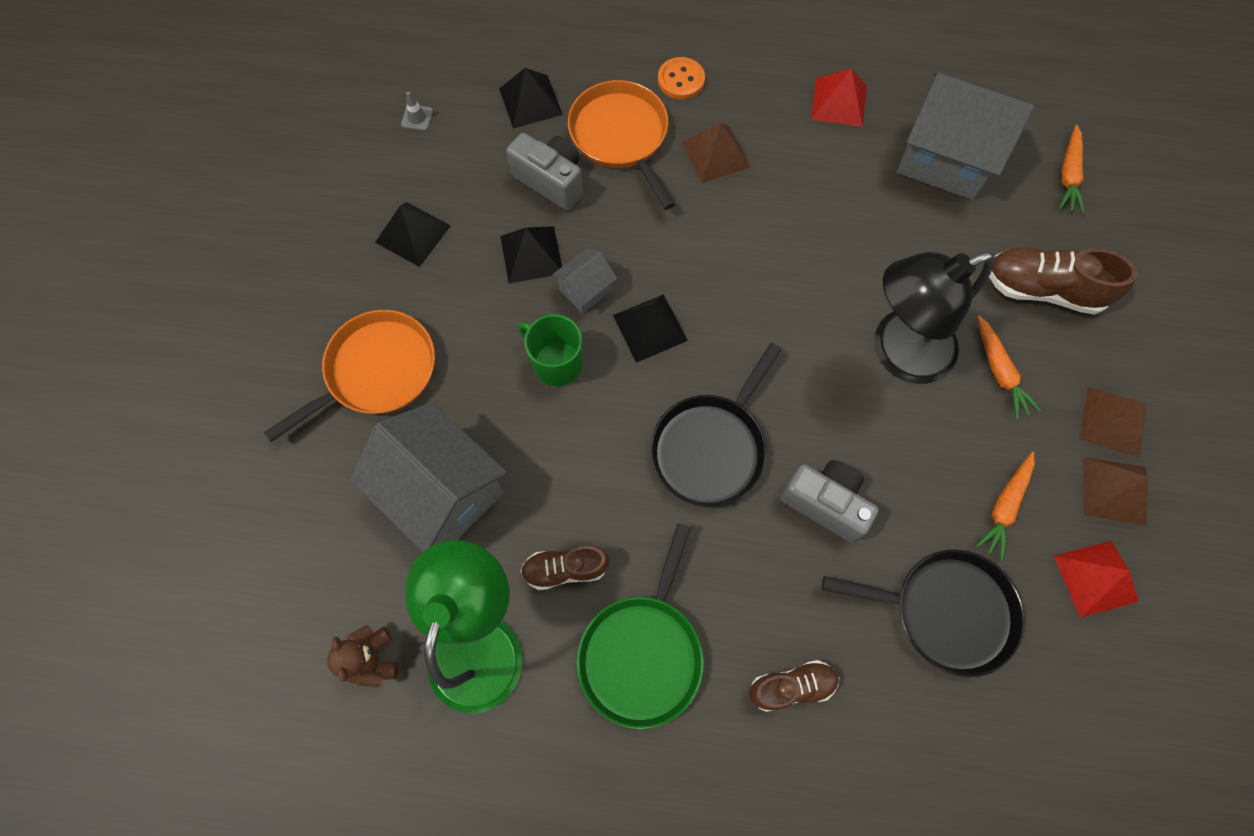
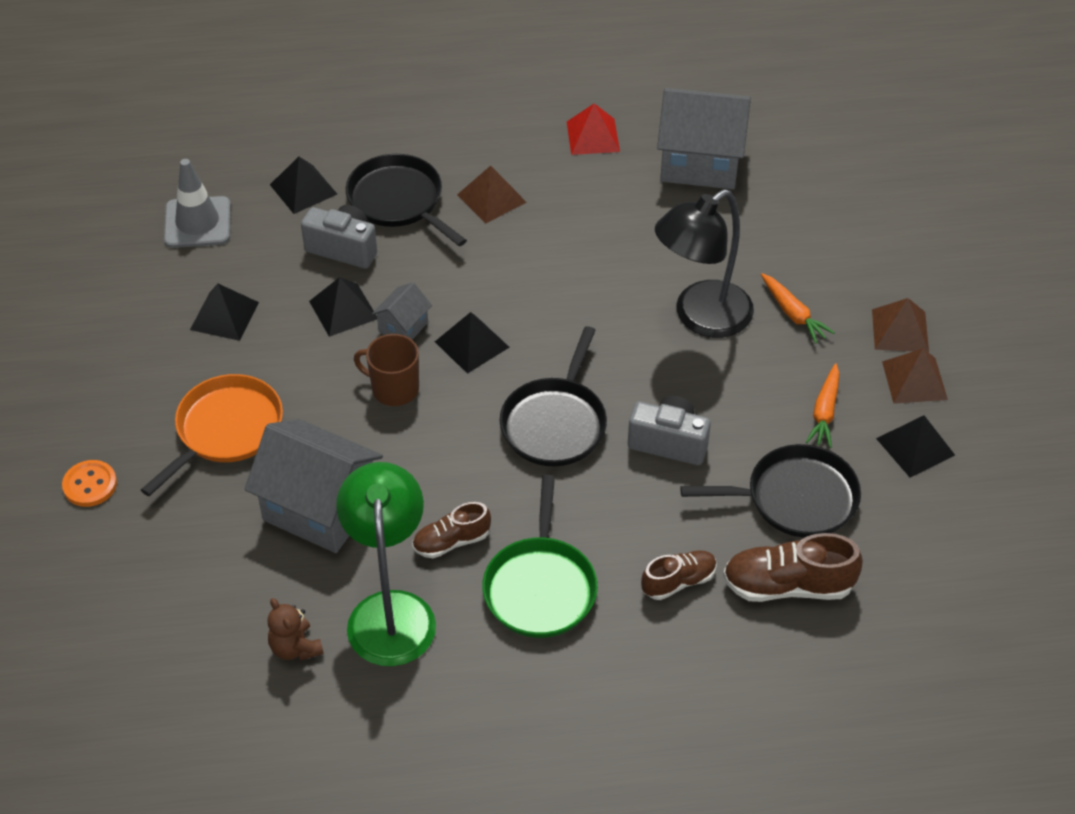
camera: 15 degrees left, 20 degrees down
grey traffic cone [401,92,433,131] -> grey traffic cone [164,159,231,248], size x2.39
green mug [518,314,583,386] -> brown mug [354,334,419,406]
orange pan [568,80,675,210] -> black pan [346,154,467,246]
orange button [658,57,705,99] -> orange button moved to [62,460,117,507]
brown shoe [989,247,1138,315] -> brown shoe moved to [723,533,863,602]
red pyramid [1054,541,1139,618] -> black pyramid [876,415,955,478]
orange carrot [1059,125,1085,213] -> none

